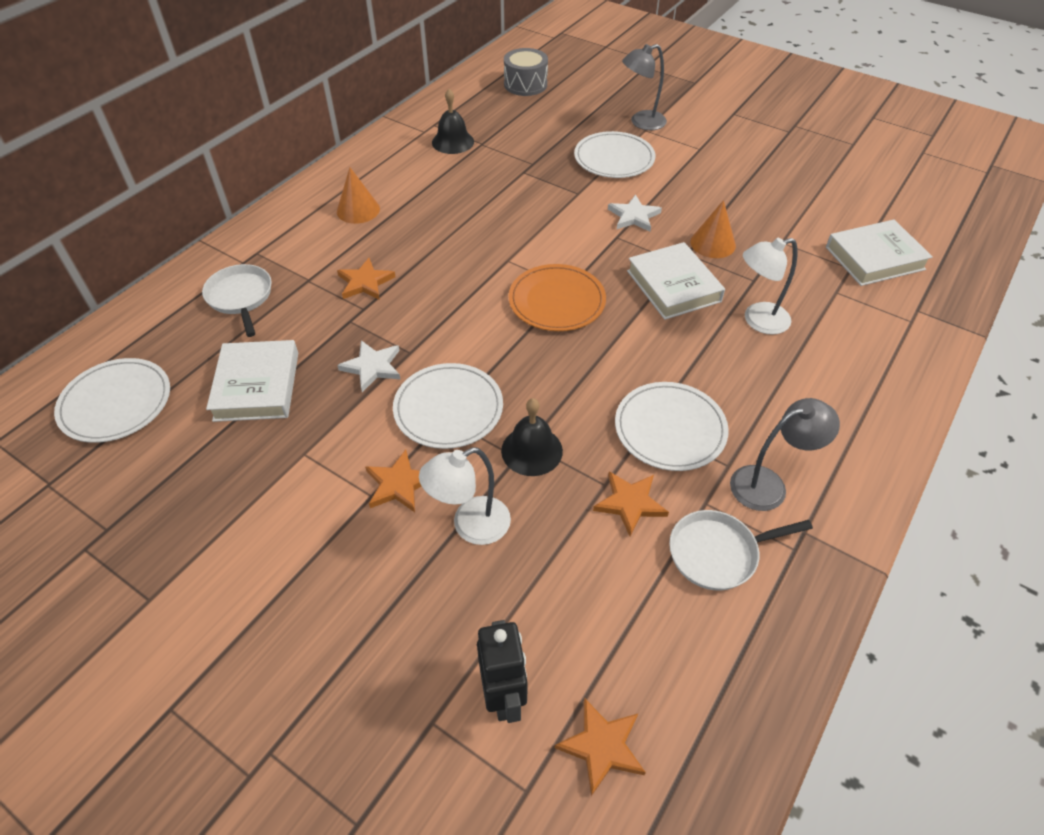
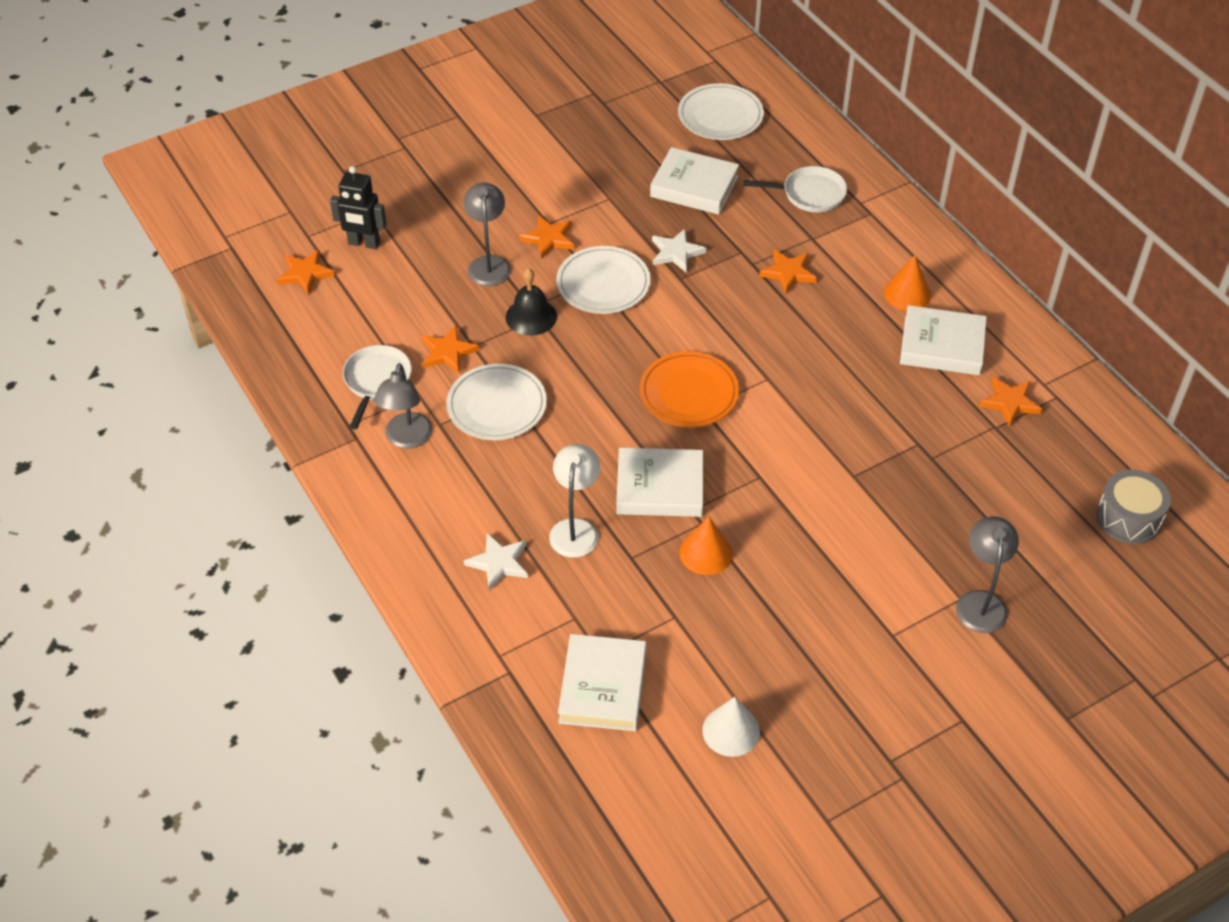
camera: 115 degrees right, 0 degrees up
white lamp [419,447,511,545] -> grey lamp [463,183,511,286]
black bell [432,89,474,154] -> orange star [979,377,1042,427]
white plate [574,131,655,178] -> none
white star [608,195,662,232] -> white star moved to [464,533,528,591]
none -> white cone [702,697,760,757]
none -> white book [900,305,987,375]

